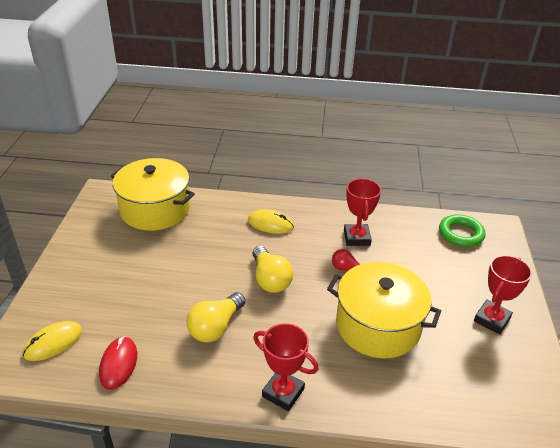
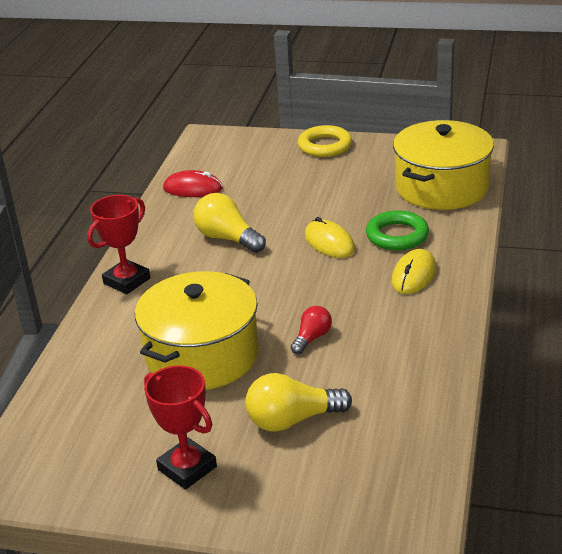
camera: 100 degrees right, 5 degrees down
yellow mouse [23,321,82,361] -> yellow mouse moved to [305,217,355,258]
yellow light bulb [253,246,293,293] -> yellow light bulb moved to [245,373,352,432]
red trophy [344,178,381,246] -> none
green ring [439,214,485,247] -> green ring moved to [366,210,429,251]
none -> yellow ring [298,125,352,157]

